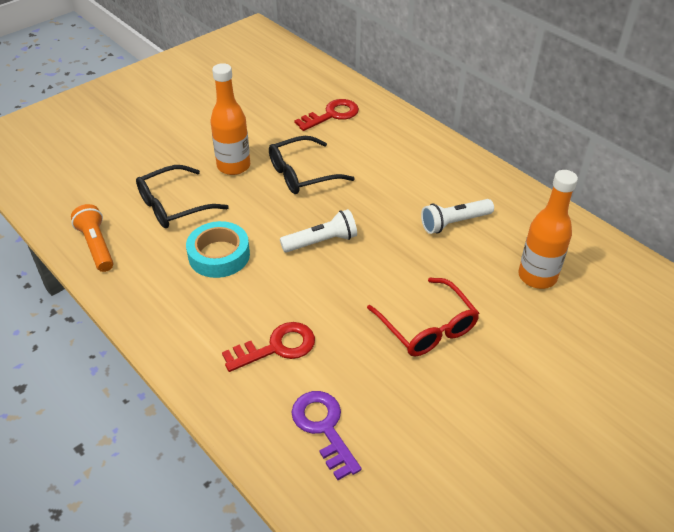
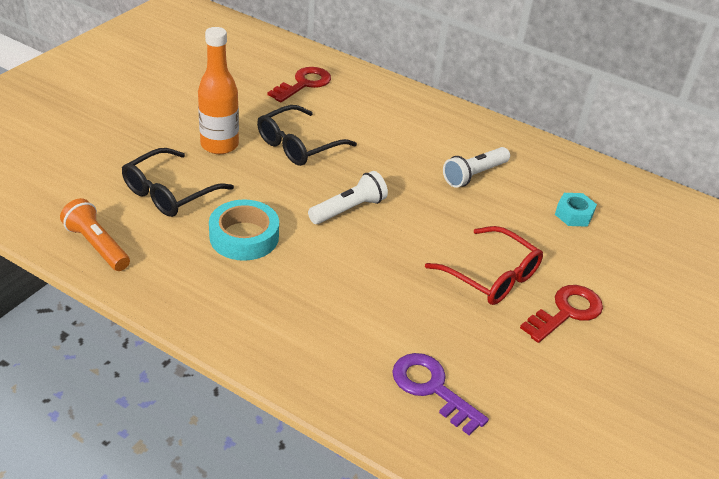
camera: 20 degrees left, 5 degrees down
red key [222,322,315,372] -> red key moved to [520,285,603,343]
orange bottle [518,170,578,289] -> turquoise nut [555,193,597,227]

